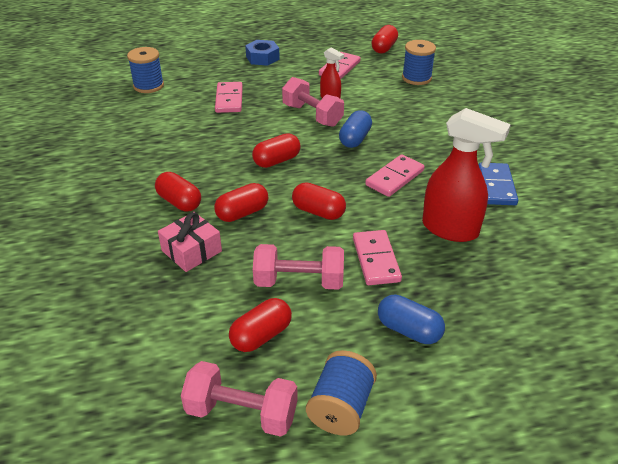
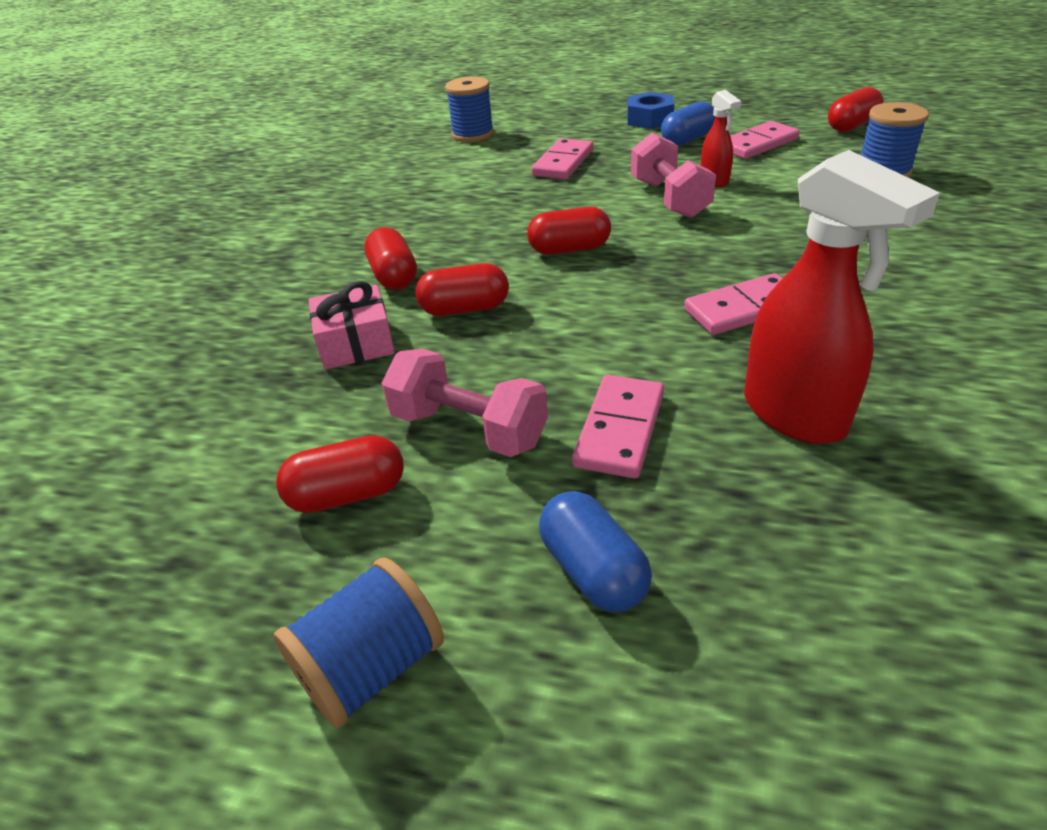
camera: 30 degrees right, 0 degrees up
pink dumbbell [181,361,298,437] -> none
red capsule [292,182,346,220] -> none
blue capsule [339,110,372,148] -> blue capsule moved to [661,101,715,146]
blue domino [478,163,518,205] -> none

